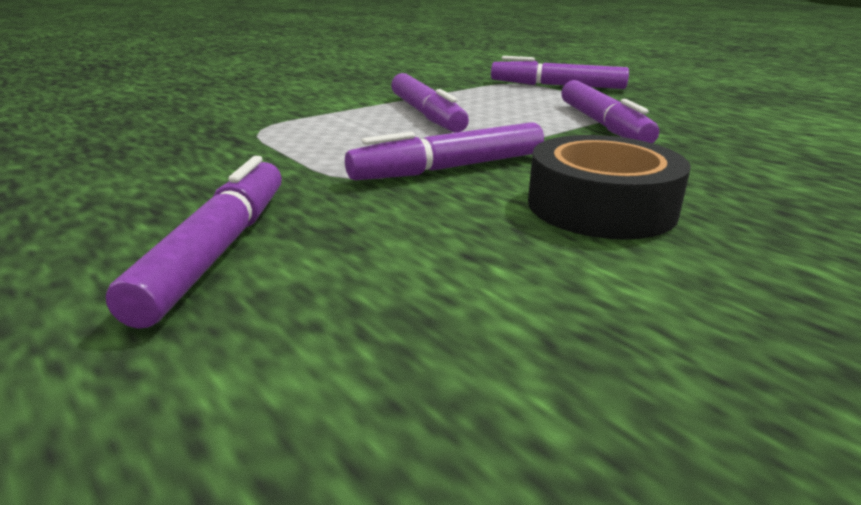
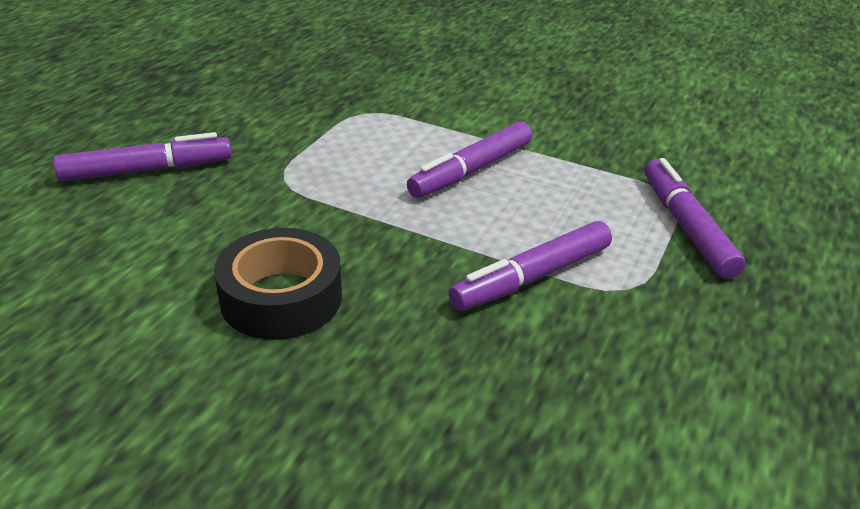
camera: 65 degrees right, 10 degrees up
purple marker [345,122,544,180] -> none

